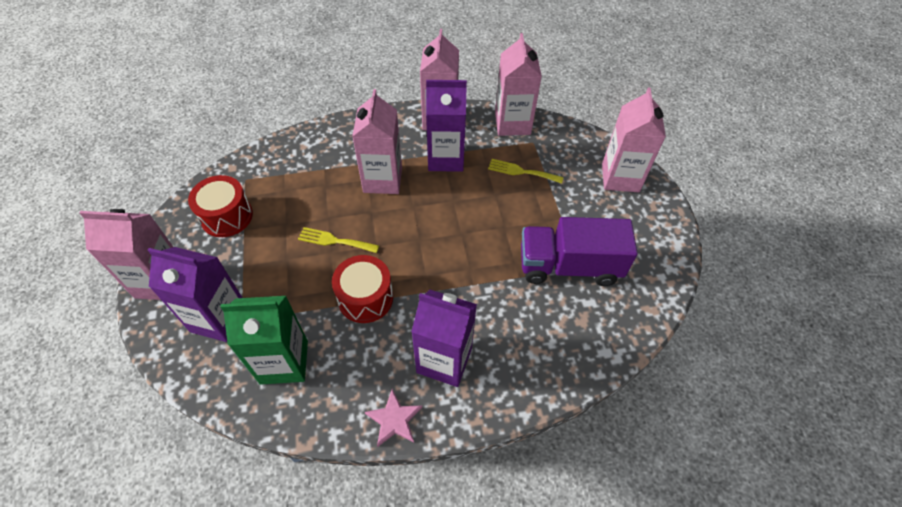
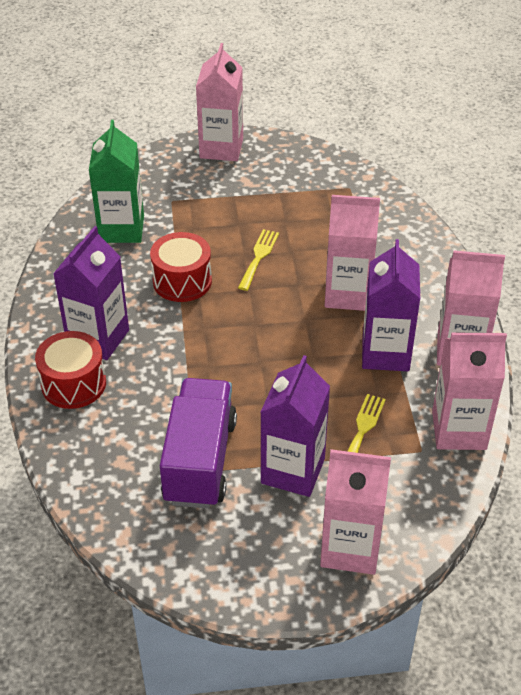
camera: 95 degrees right, 10 degrees down
purple carton [148,247,243,342] -> purple carton moved to [261,355,330,497]
red drum [188,175,253,237] -> red drum moved to [35,331,106,409]
pink star [365,389,422,447] -> none

